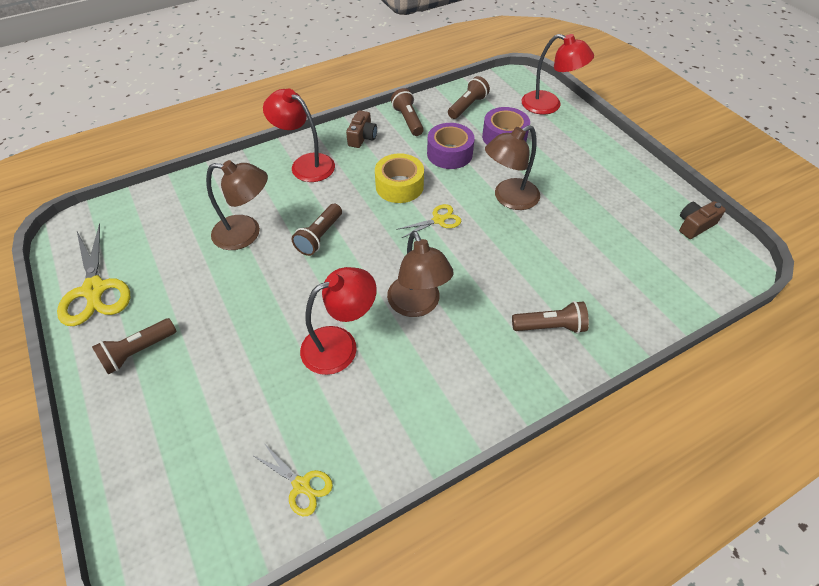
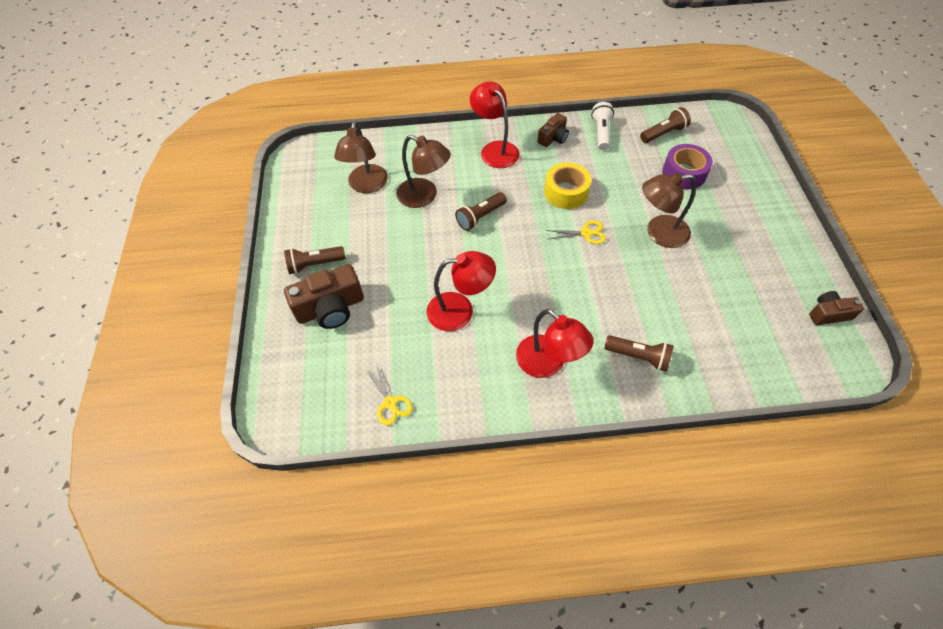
camera: 25 degrees right, 5 degrees up
yellow scissors [57,223,130,326] -> none
brown lamp [387,231,454,317] -> brown lamp moved to [334,121,388,193]
brown flashlight [391,88,424,136] -> white flashlight [591,102,614,150]
purple tape [427,123,475,169] -> none
red lamp [521,34,594,115] -> red lamp moved to [516,309,594,378]
none -> brown camera [284,264,364,329]

